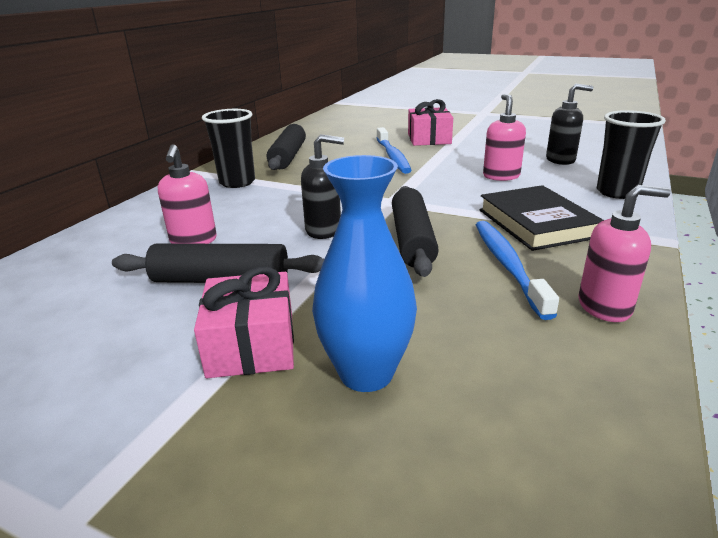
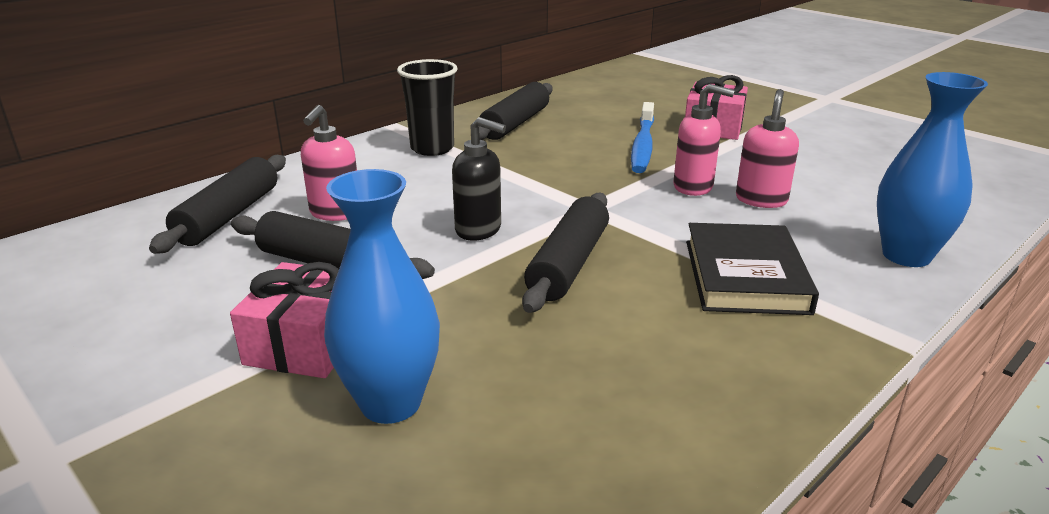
camera: 20 degrees right, 0 degrees up
blue toothbrush [476,221,559,320] -> none
black soap dispenser [546,84,593,165] -> none
pink soap dispenser [578,185,671,322] -> pink soap dispenser moved to [673,84,735,196]
black cup [597,110,666,199] -> blue vase [877,72,988,267]
none -> black rolling pin [149,155,286,254]

